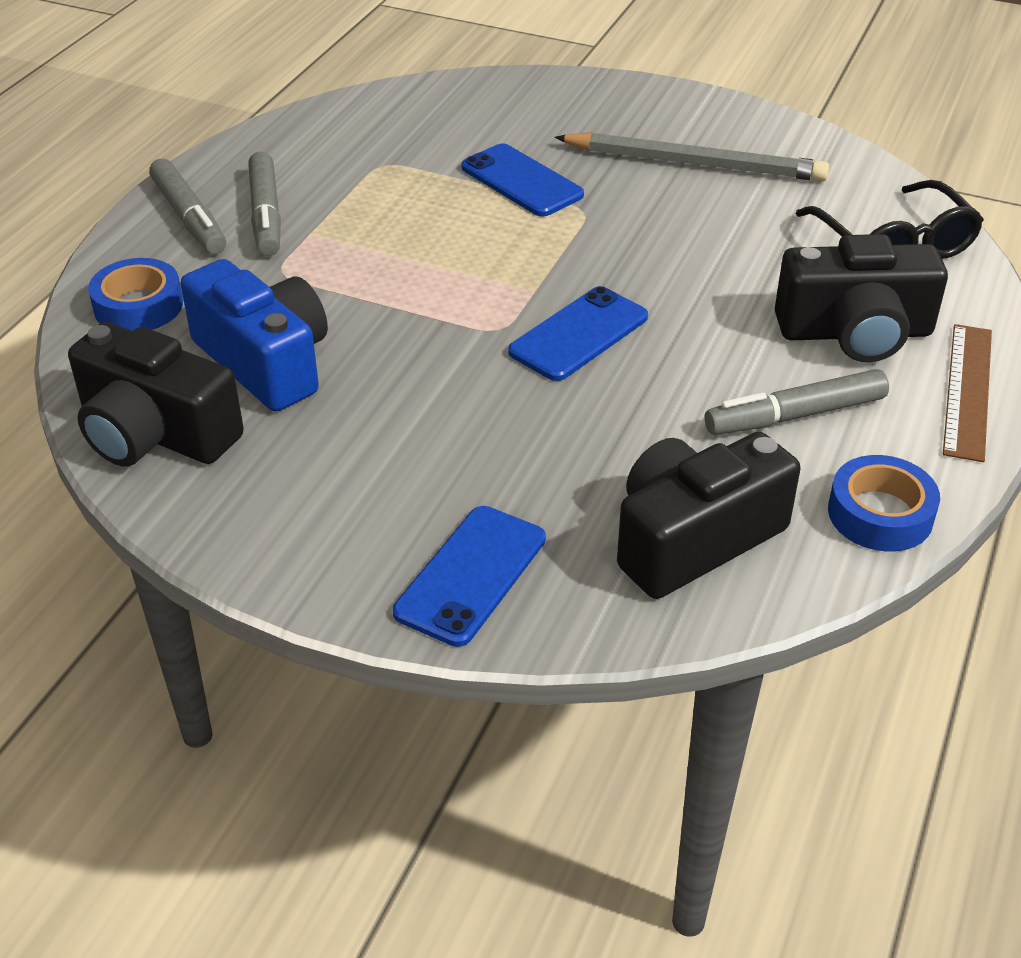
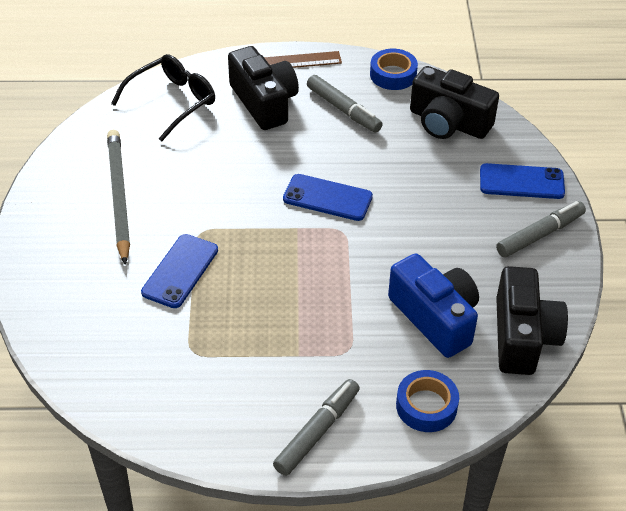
camera: 115 degrees left, 5 degrees up
blue camera [181,259,328,412] -> blue camera turned 120 degrees clockwise [388,253,479,358]
grey marker [248,152,281,256] -> grey marker moved to [496,201,586,258]

